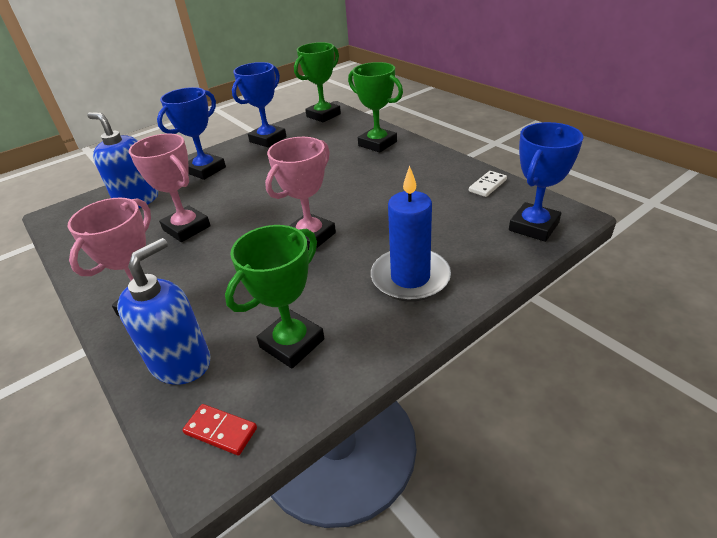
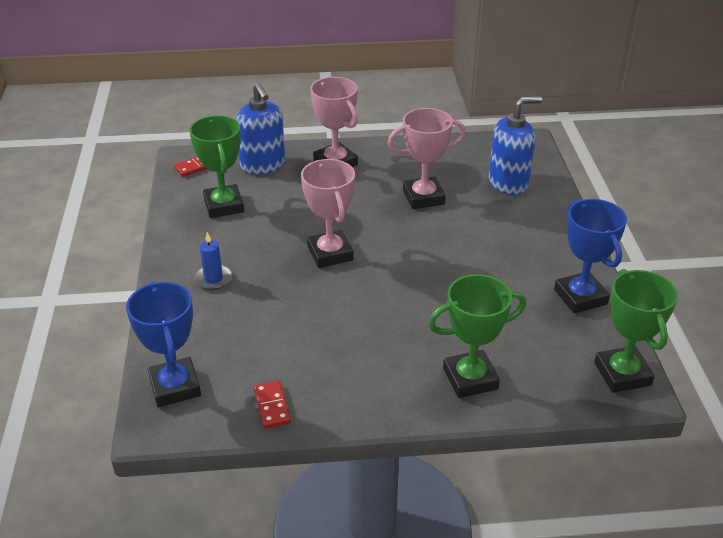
camera: 120 degrees right, 0 degrees up
blue trophy [157,87,226,180] -> none
blue candle [371,166,451,302] -> blue candle [194,232,232,290], size x0.52
white domino [469,171,507,197] -> red domino [254,381,291,428]

